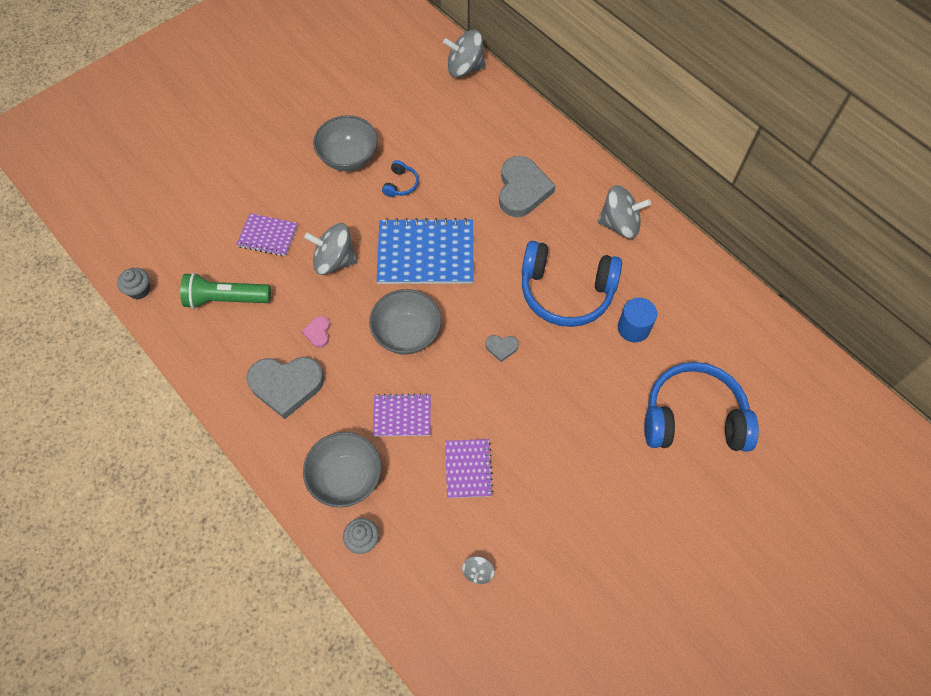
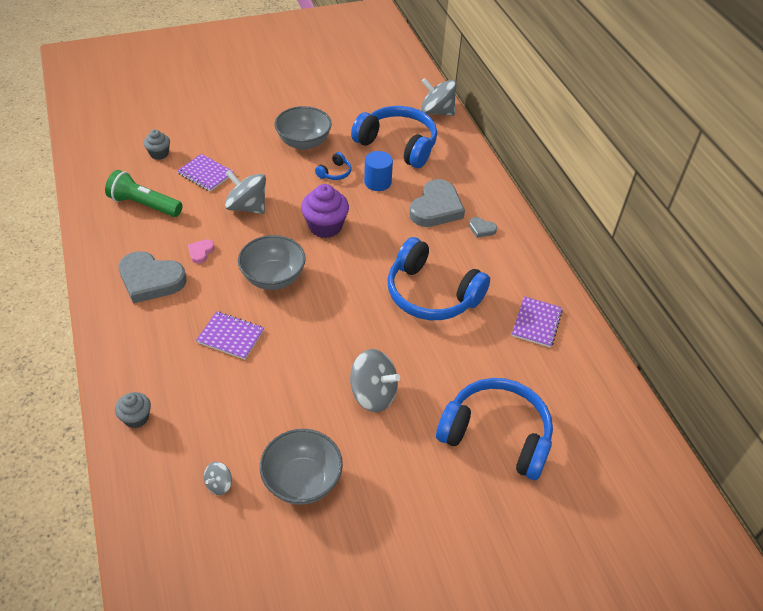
camera: 20 degrees right, 15 degrees down
grey cupcake [117,268,150,299] -> grey cupcake moved to [144,129,170,160]
grey bowl [303,432,381,508] -> grey bowl moved to [260,429,343,505]
blue notebook [376,218,474,284] -> purple cupcake [301,184,349,238]
purple notebook [445,439,494,498] -> purple notebook moved to [512,296,563,348]
grey heart [485,335,519,362] -> grey heart moved to [469,217,497,238]
grey spinning top [597,185,651,239] -> grey spinning top moved to [350,349,400,412]
blue cylinder [618,297,657,342] -> blue cylinder moved to [364,151,393,191]
none -> blue headphones [351,106,437,168]

